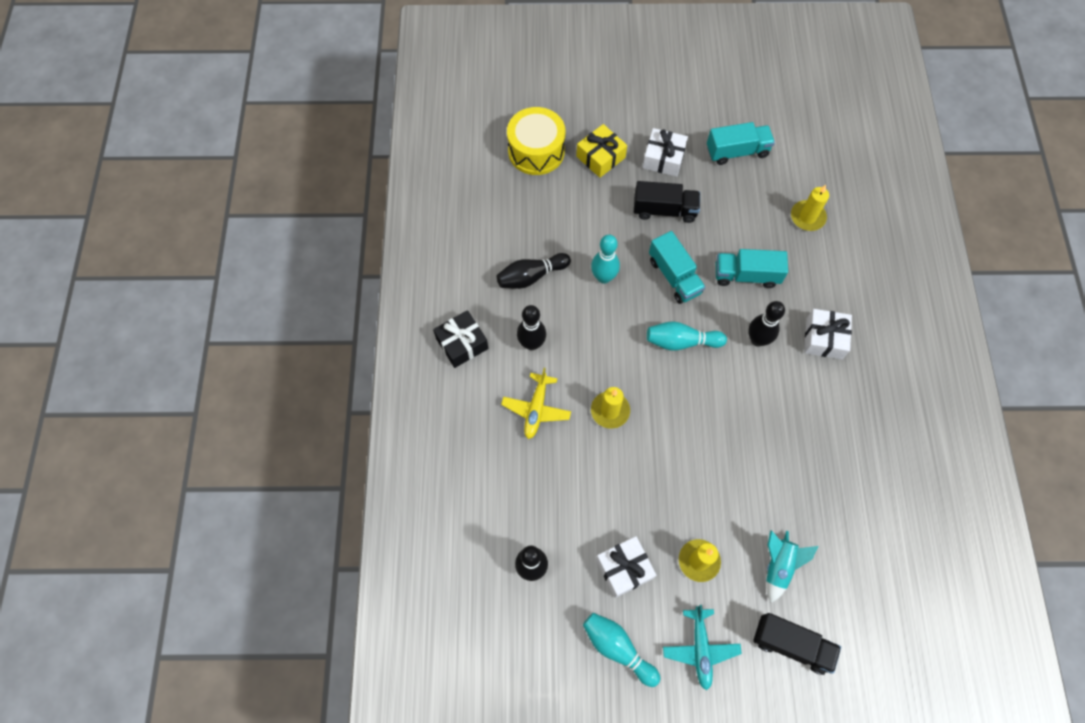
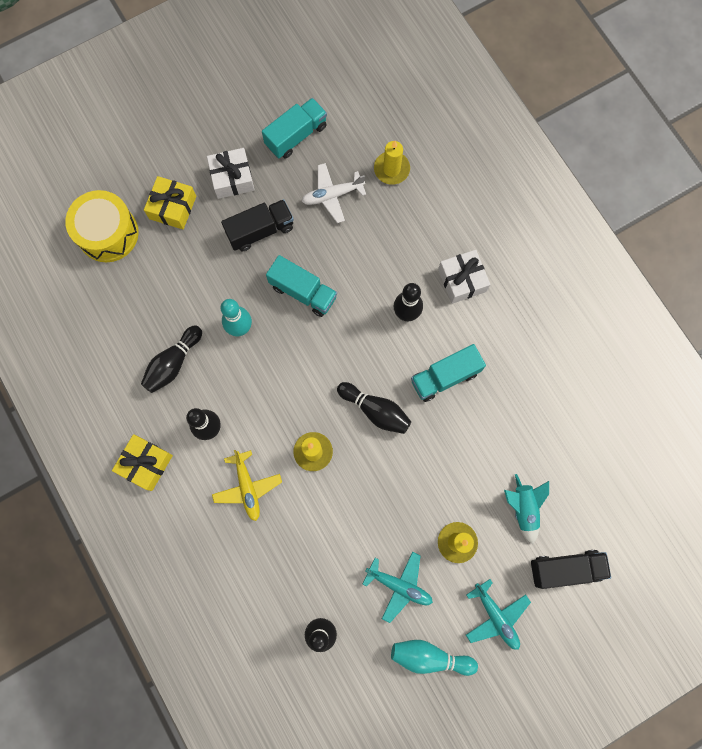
camera: 30 degrees left, 10 degrees up
black gift [433,310,488,368] -> yellow gift [112,434,173,491]
white gift [596,536,656,598] -> turquoise plane [363,552,433,623]
turquoise bowling pin [647,321,727,351] -> none
turquoise truck [716,249,788,288] -> turquoise truck moved to [411,344,486,402]
none -> white plane [302,163,366,223]
none -> black bowling pin [337,382,411,434]

